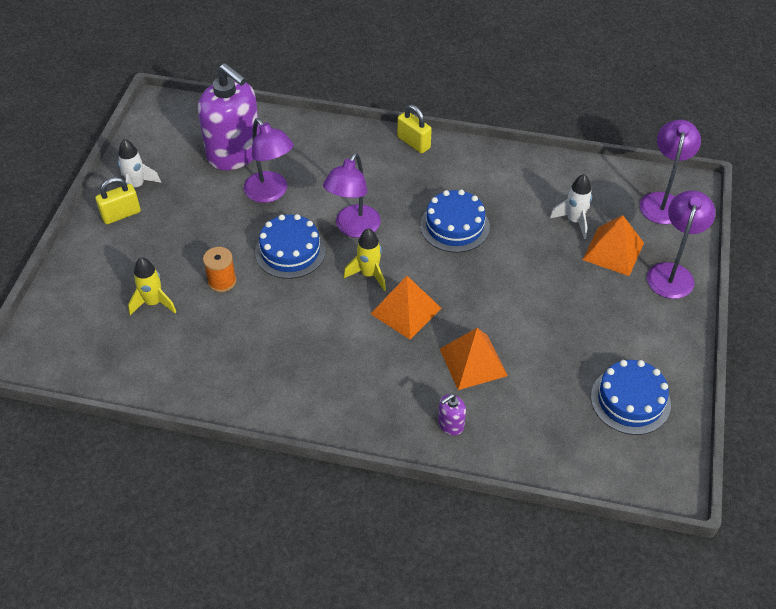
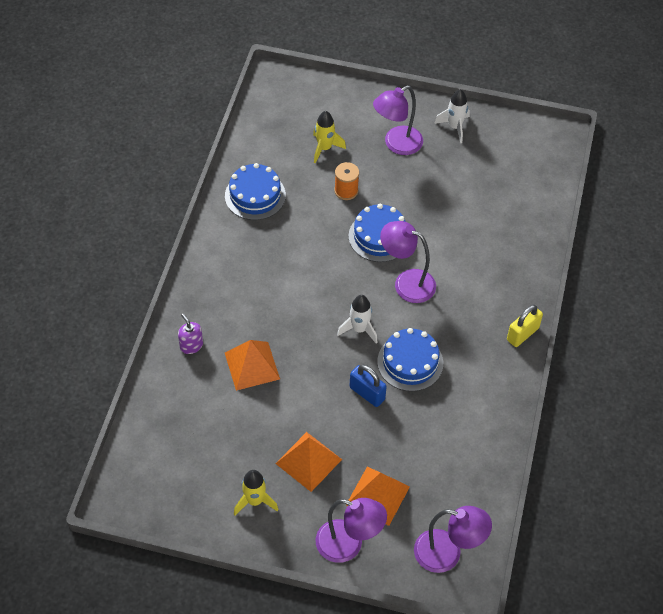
camera: 90 degrees right, 5 degrees up
yellow padlock [95,177,141,224] -> none
purple soap dispenser [198,63,260,170] -> none
purple lamp [243,118,294,203] -> purple lamp moved to [373,85,423,155]
yellow rocket [344,228,386,291] -> yellow rocket moved to [234,470,278,515]
orange pyramid [371,276,441,340] -> orange pyramid moved to [275,432,342,492]
white rocket [550,174,592,239] -> white rocket moved to [337,295,378,344]
blue cake [591,360,671,435] -> blue cake moved to [225,163,286,220]
none -> blue padlock [350,365,387,407]

